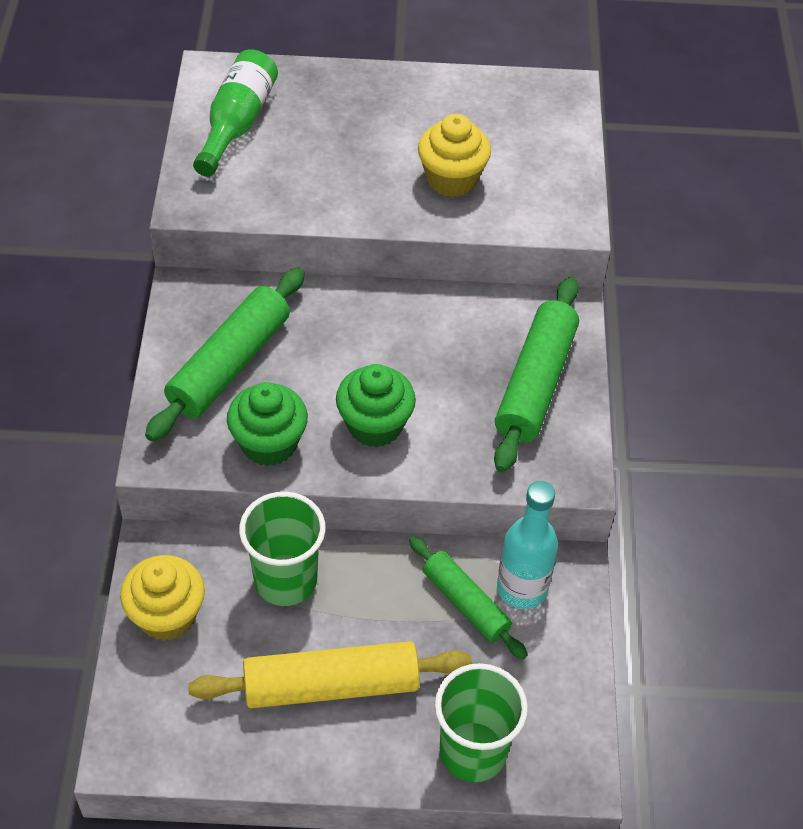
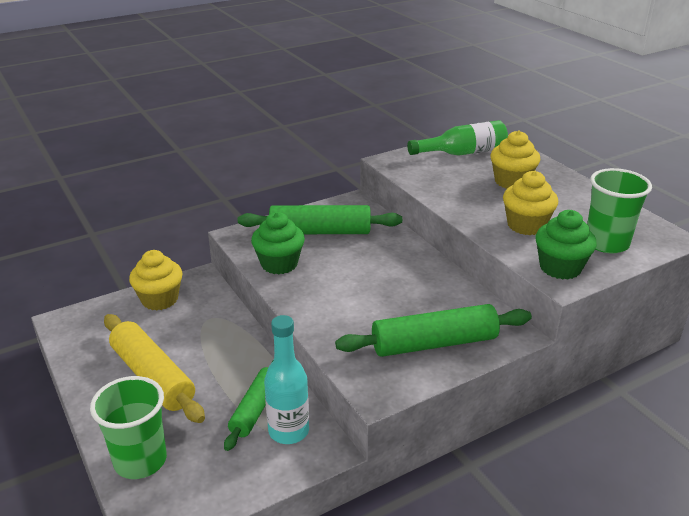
camera: 60 degrees right, 20 degrees down
green cup [239,492,326,606] -> green cup moved to [587,168,652,253]
green cupcake [336,364,416,447] -> green cupcake moved to [536,210,597,280]
none -> yellow cupcake [490,130,540,189]

